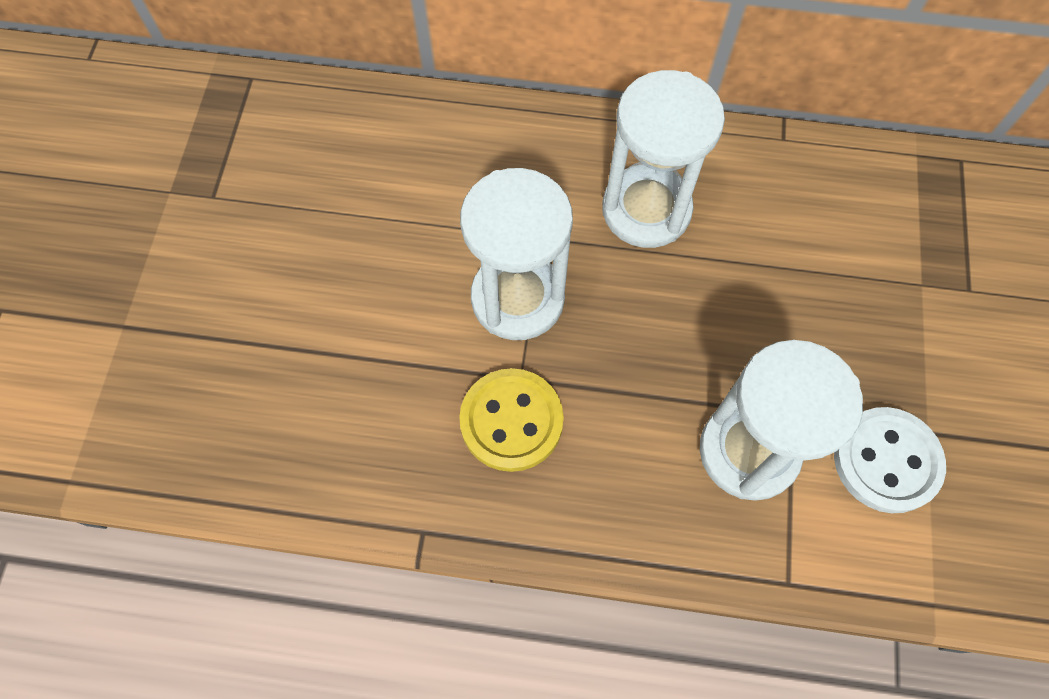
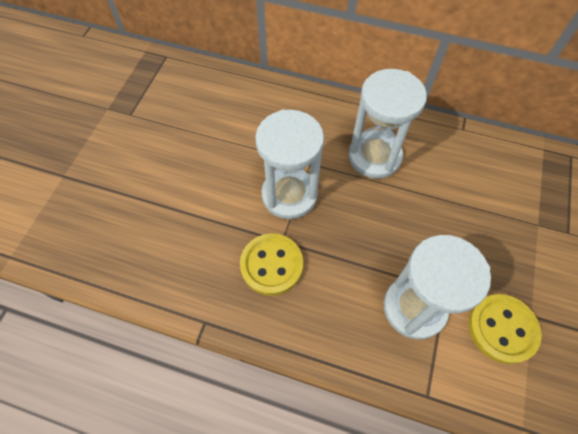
camera: 10 degrees right, 5 degrees down
white button [834,407,946,513] -> yellow button [468,294,542,364]

